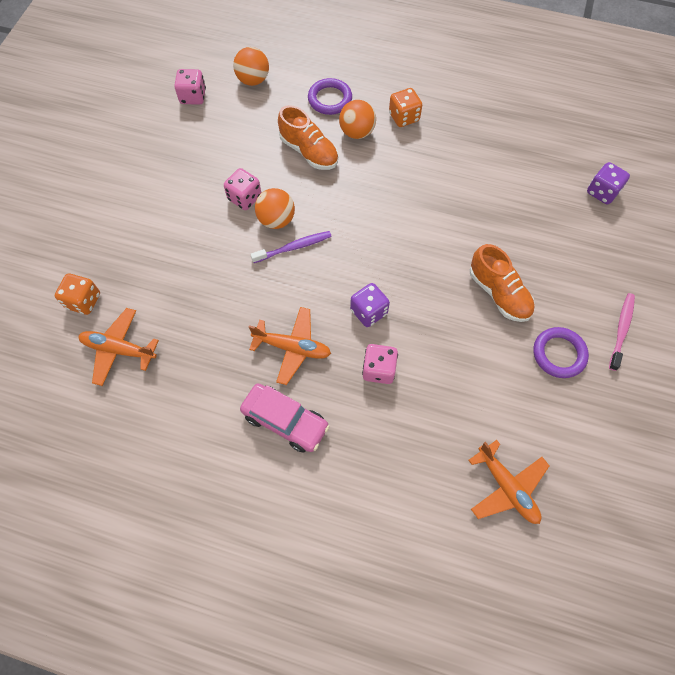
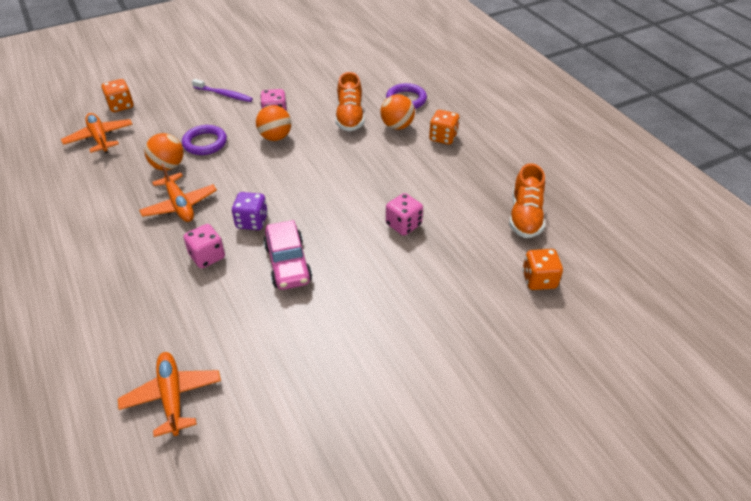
camera: 45 degrees right, 20 degrees down
pink dice [174,69,206,105] -> pink dice moved to [386,193,423,236]
orange ball [233,47,269,86] -> orange ball moved to [145,133,184,171]
pink car [240,383,330,453] -> pink car moved to [263,220,312,290]
purple toothbrush [250,231,332,263] -> purple toothbrush moved to [192,79,253,102]
orange plane [468,440,549,524] -> orange plane turned 150 degrees clockwise [118,352,221,437]
orange shoe [470,244,535,322] -> orange shoe moved to [509,163,545,238]
purple ring [533,327,589,378] -> purple ring moved to [182,125,227,155]
purple dice [587,162,630,204] -> orange dice [522,249,563,290]
pink toothbrush [609,293,635,371] -> none

